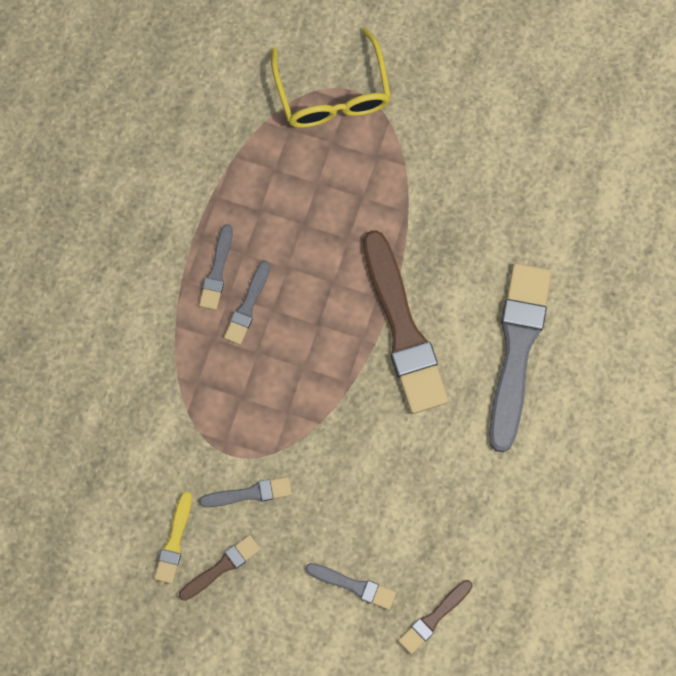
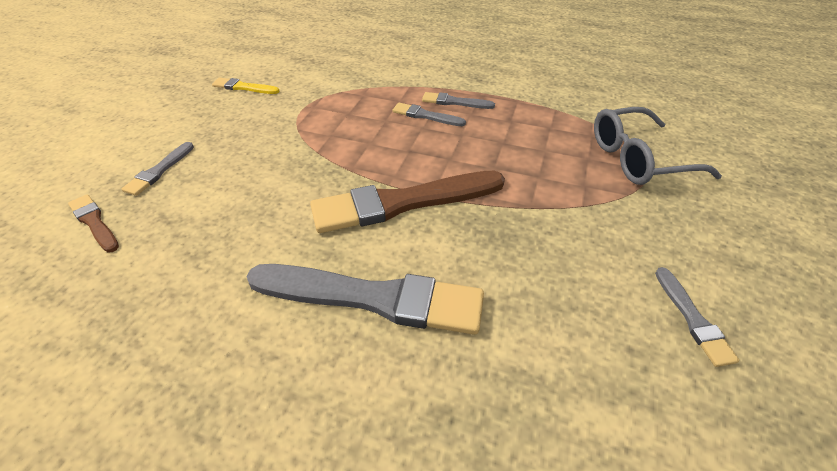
camera: 90 degrees right, 30 degrees down
brown brush [179,535,261,601] -> none
grey brush [199,477,292,507] -> grey brush moved to [655,267,740,367]
yellow glasses [271,28,391,128] -> grey glasses [594,107,722,185]

